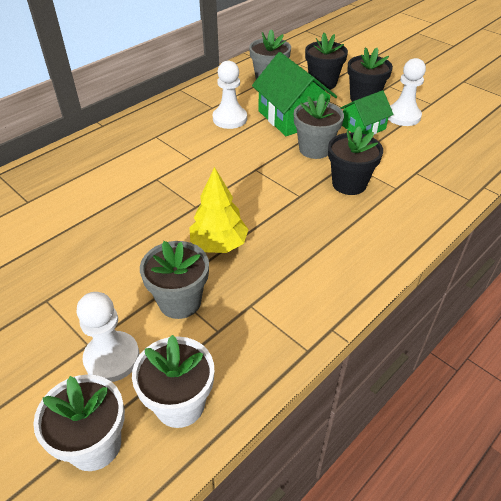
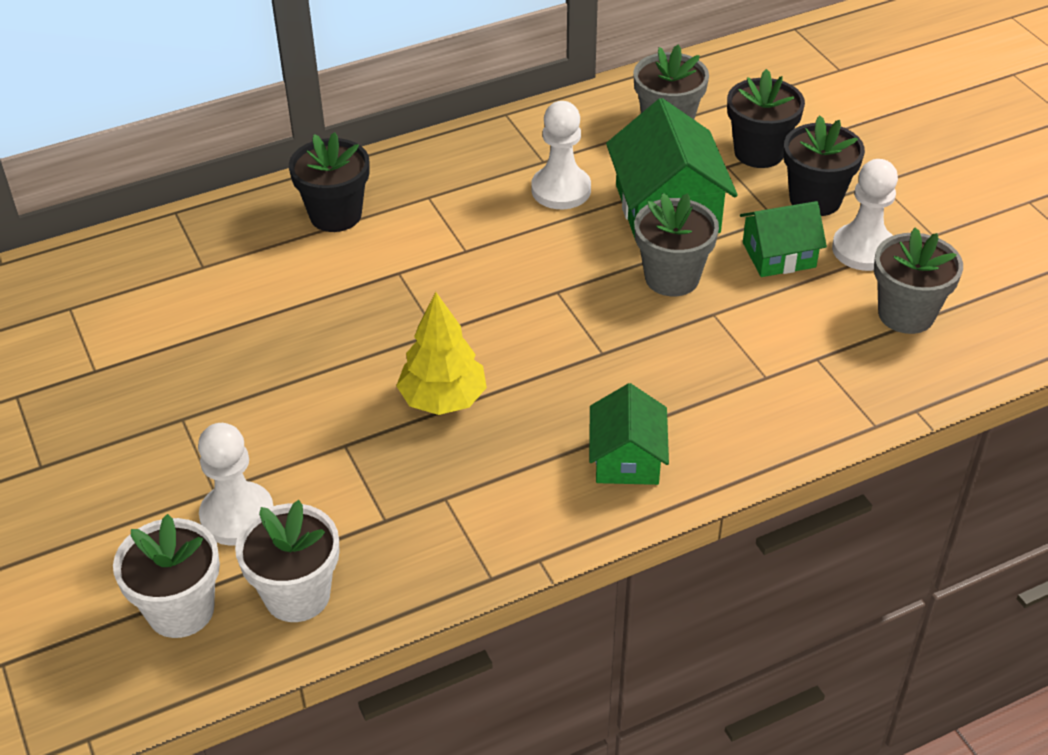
camera: 20 degrees right, 0 degrees up
grey flower pot [140,241,209,319] -> grey flower pot moved to [874,228,963,334]
black flower pot [328,126,383,195] -> black flower pot moved to [289,132,370,232]
none -> green house [589,383,669,485]

